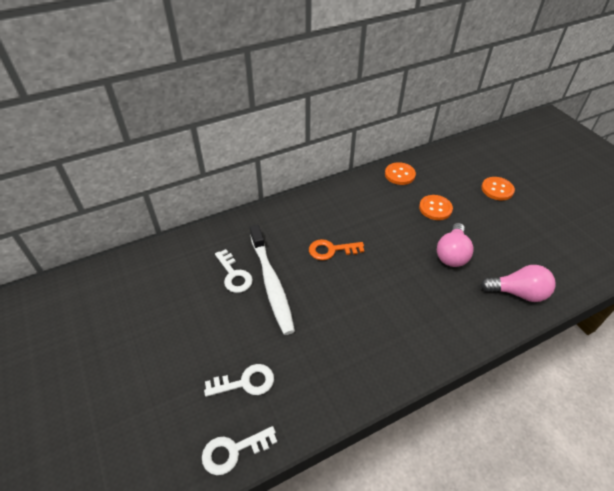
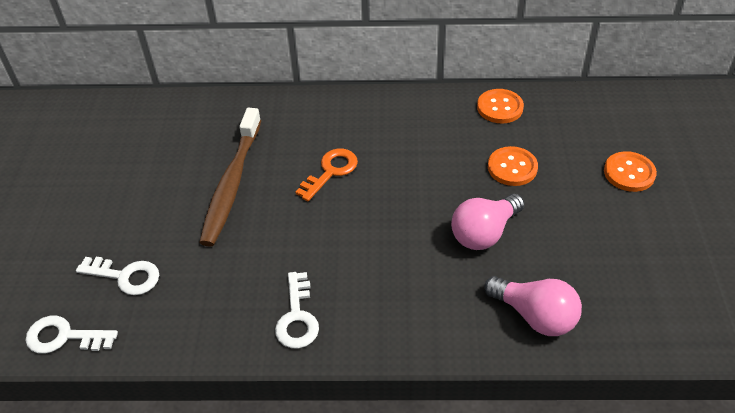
camera: 30 degrees right, 0 degrees up
white key [215,249,253,293] -> white key moved to [275,272,319,348]
white toothbrush [250,225,295,335] -> brown toothbrush [199,108,261,247]
orange key [309,239,364,260] -> orange key turned 105 degrees clockwise [296,149,358,201]

